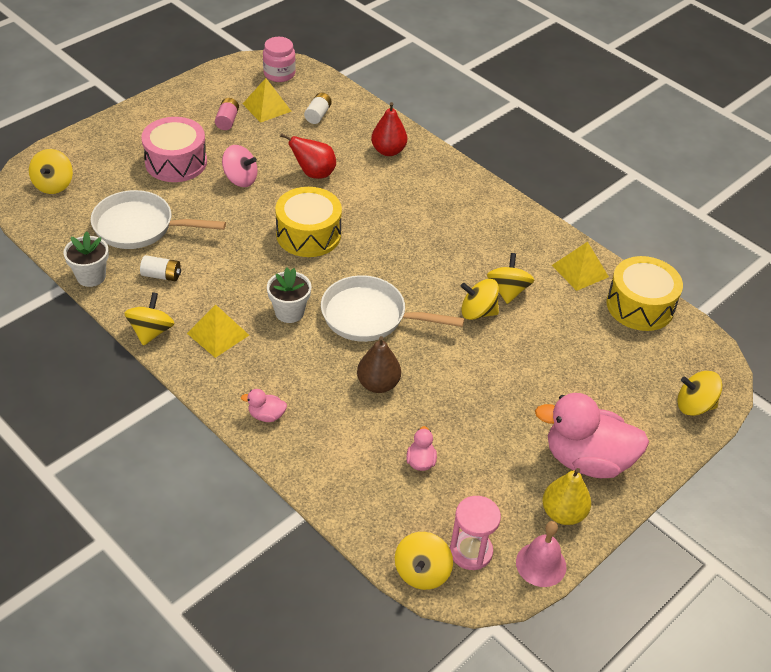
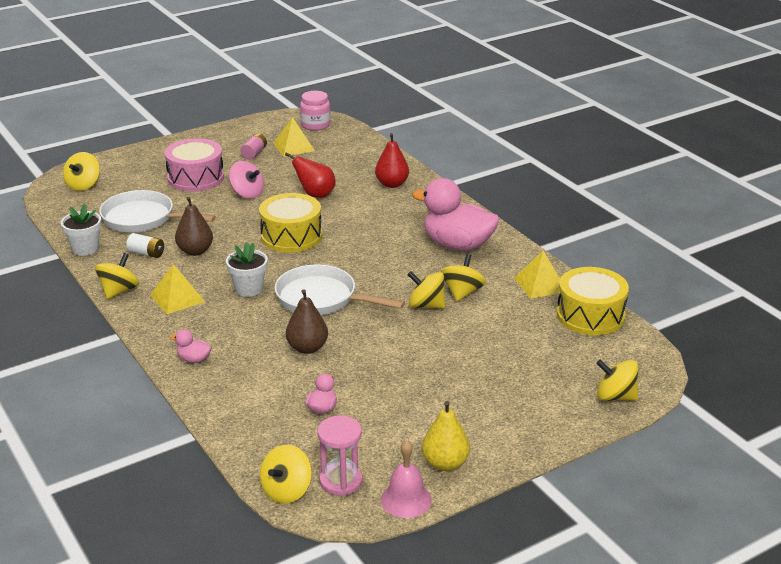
camera: 15 degrees right, 15 degrees down
white battery [304,93,332,124] -> none
pink duck [535,393,649,478] -> pink duck moved to [412,178,499,251]
none -> brown pear [175,197,213,256]

